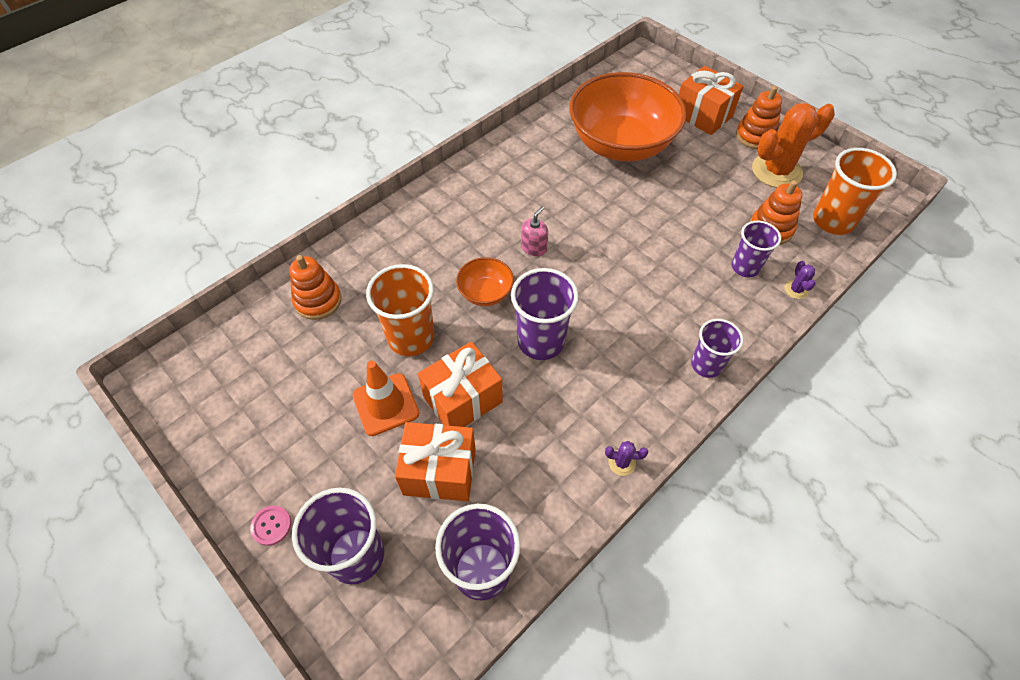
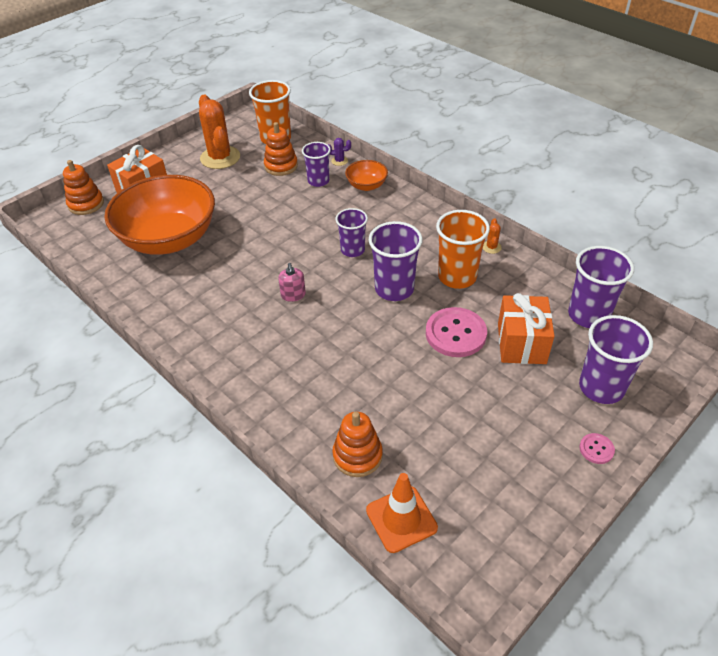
camera: 90 degrees left, 10 degrees down
orange traffic cone [352,361,419,436] -> orange traffic cone moved to [366,473,438,553]
orange cup [366,264,434,356] -> orange cup moved to [436,210,490,289]
orange gift [418,341,503,427] -> pink button [426,307,487,357]
orange bowl [456,257,514,306] -> orange bowl moved to [345,160,388,191]
pink soap dispenser [521,206,548,256] -> pink soap dispenser turned 135 degrees counterclockwise [278,263,306,302]
purple cactus [605,441,648,476] -> orange cactus [483,219,502,254]
purple cup [691,319,743,378] -> purple cup moved to [336,208,368,257]
orange stacking toy [736,86,782,149] -> orange stacking toy moved to [63,160,104,215]

